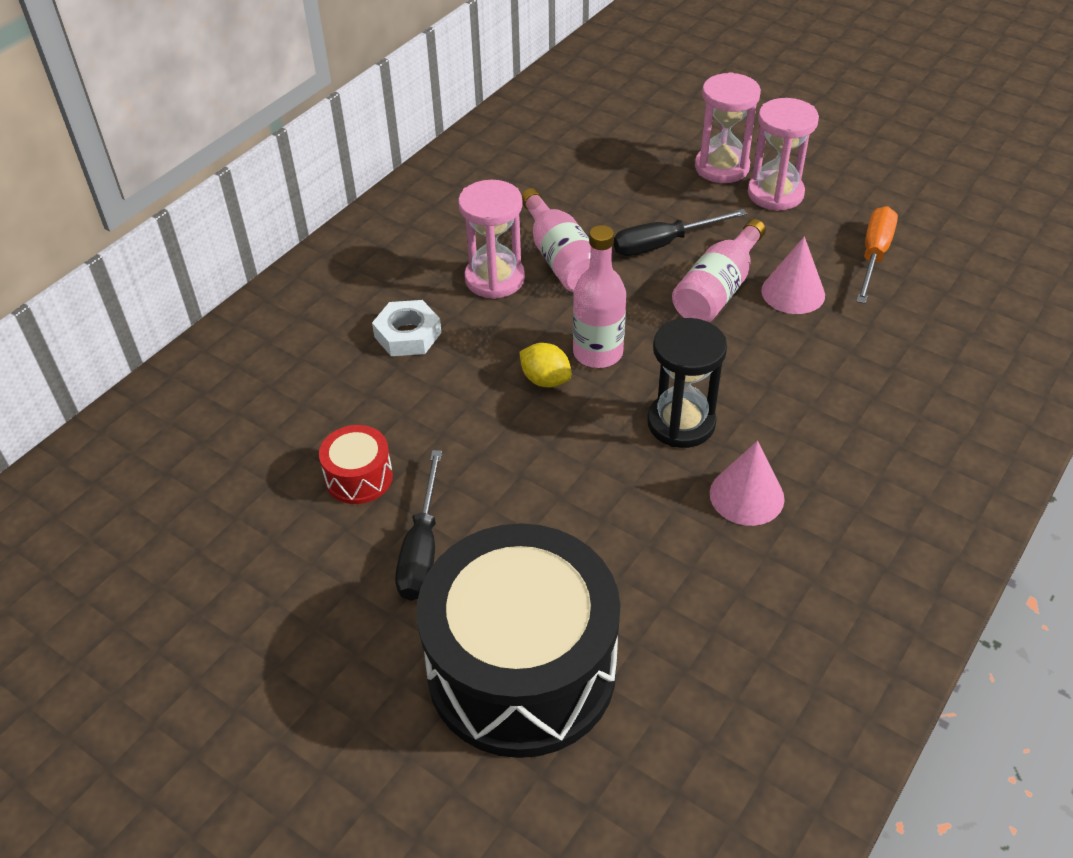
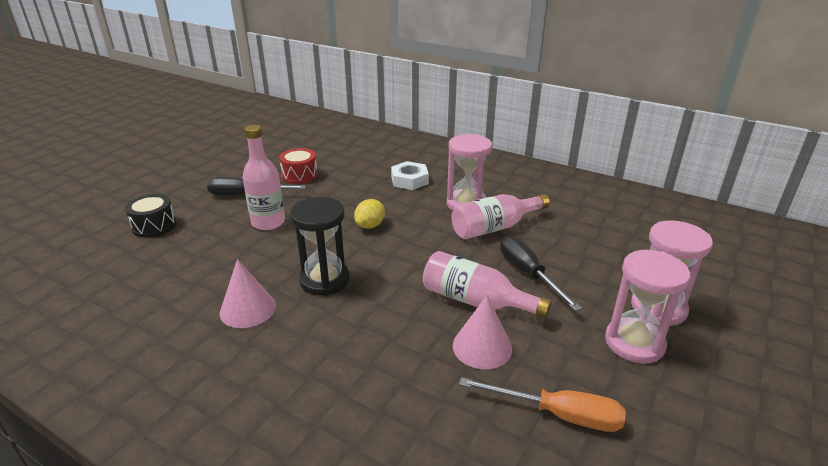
camera: 85 degrees right, 15 degrees down
black drum [417,523,620,758] -> black drum [125,194,176,238], size x0.41
pink bottle [573,225,626,368] -> pink bottle moved to [242,125,285,230]

